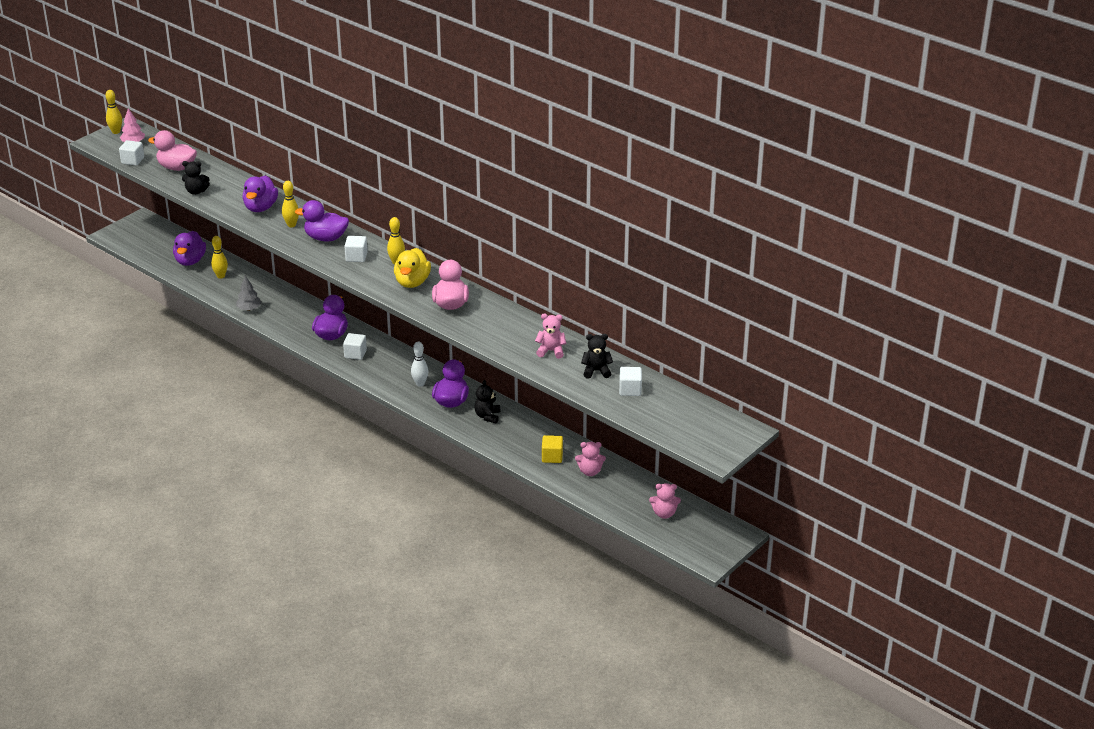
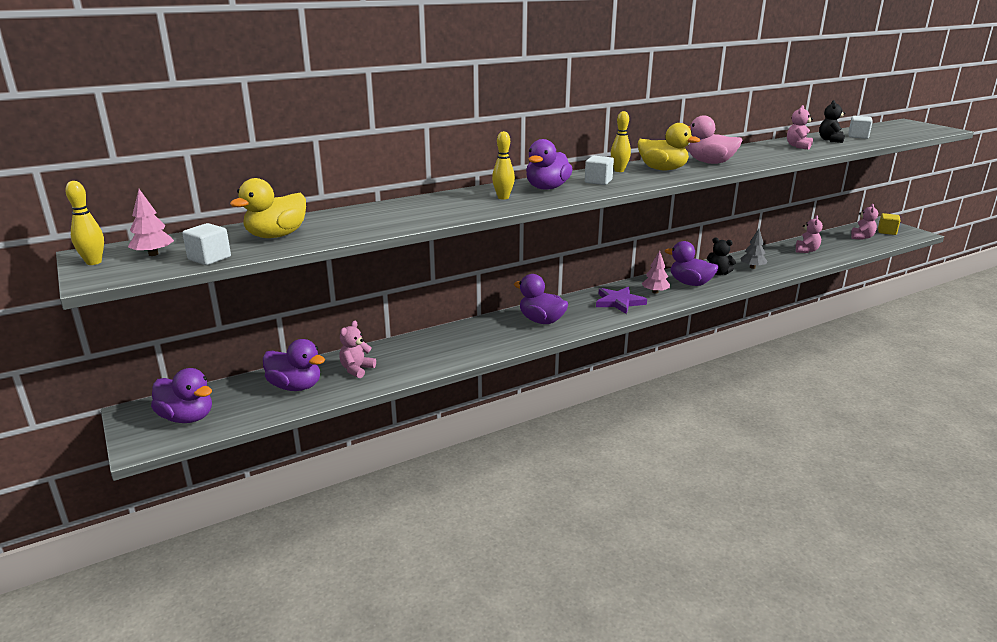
camera: 70 degrees left, 10 degrees down
pink duck [148,130,197,171] -> yellow duck [230,178,306,238]
black teddy bear [182,161,210,195] -> none
yellow bowling pin [211,236,228,279] -> pink teddy bear [339,321,376,378]
grey tree [236,275,262,311] -> grey tree moved to [740,229,767,269]
purple duck [242,176,278,212] -> purple duck moved to [151,368,212,423]
white cube [343,333,367,360] -> none
white bowling pin [411,342,428,387] -> pink tree [642,250,670,294]
yellow cube [542,435,563,463] -> yellow cube moved to [878,213,900,235]
none -> purple star [596,287,647,314]

